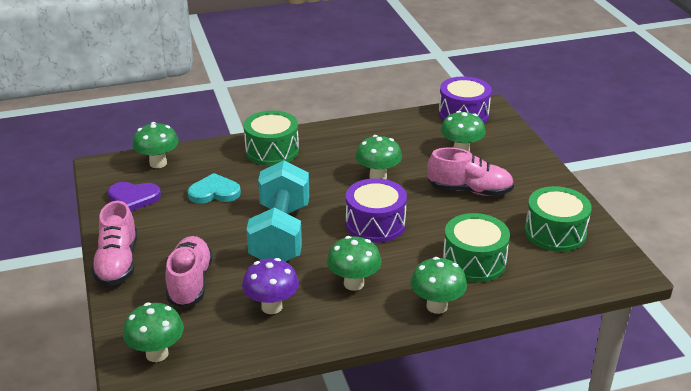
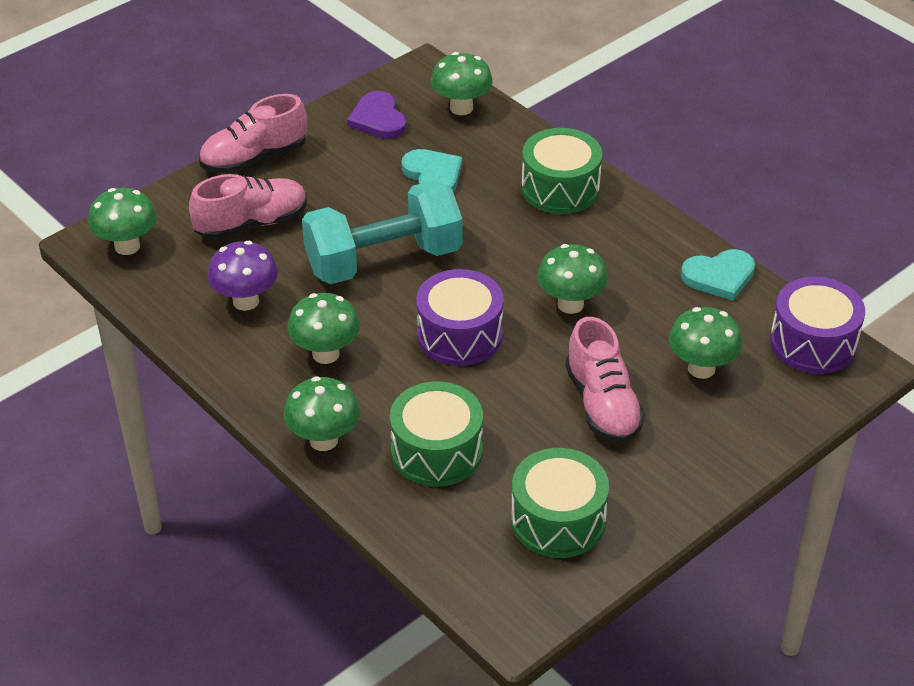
camera: 65 degrees right, 10 degrees up
none -> turquoise heart [681,249,755,301]

